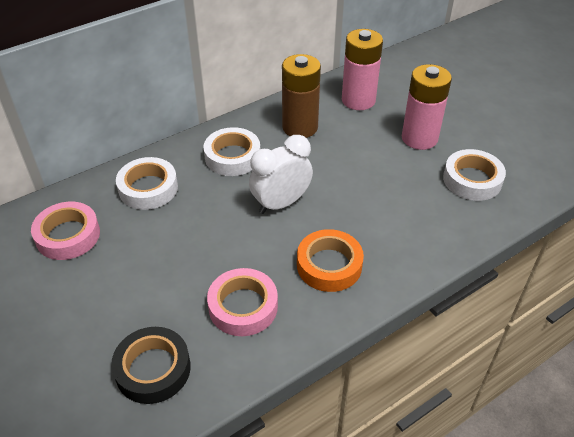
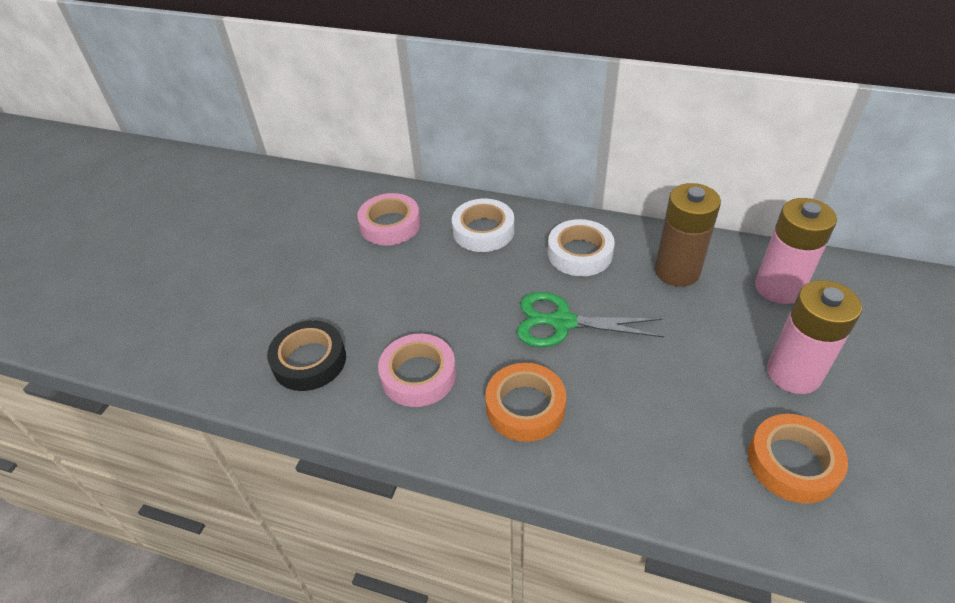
camera: 55 degrees right, 0 degrees up
white clock [249,135,313,214] -> green scissors [517,292,664,347]
white tape [443,149,506,201] -> orange tape [748,414,848,504]

